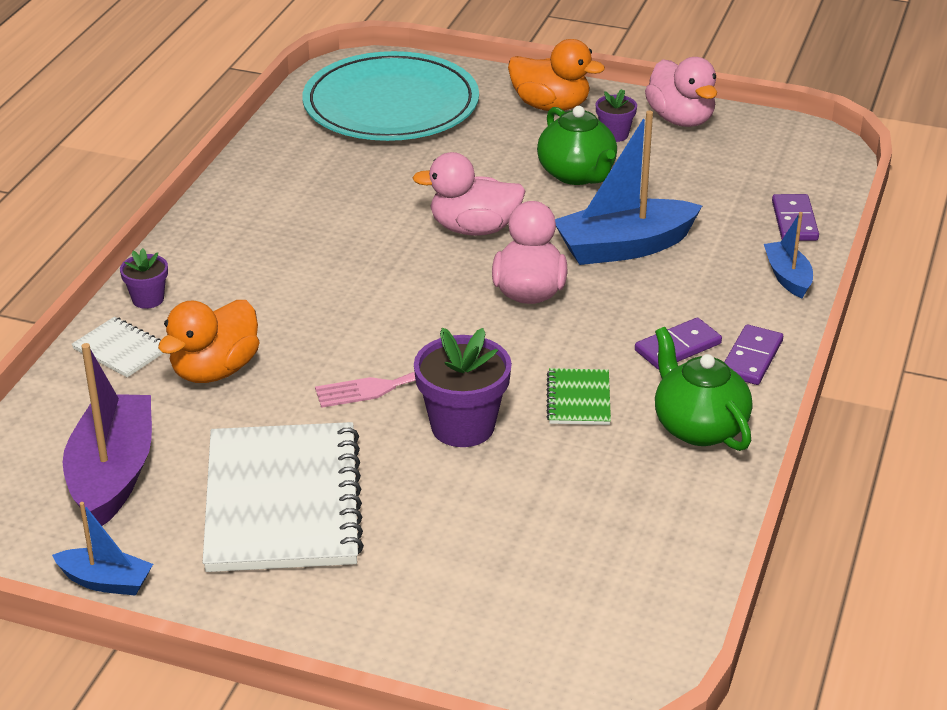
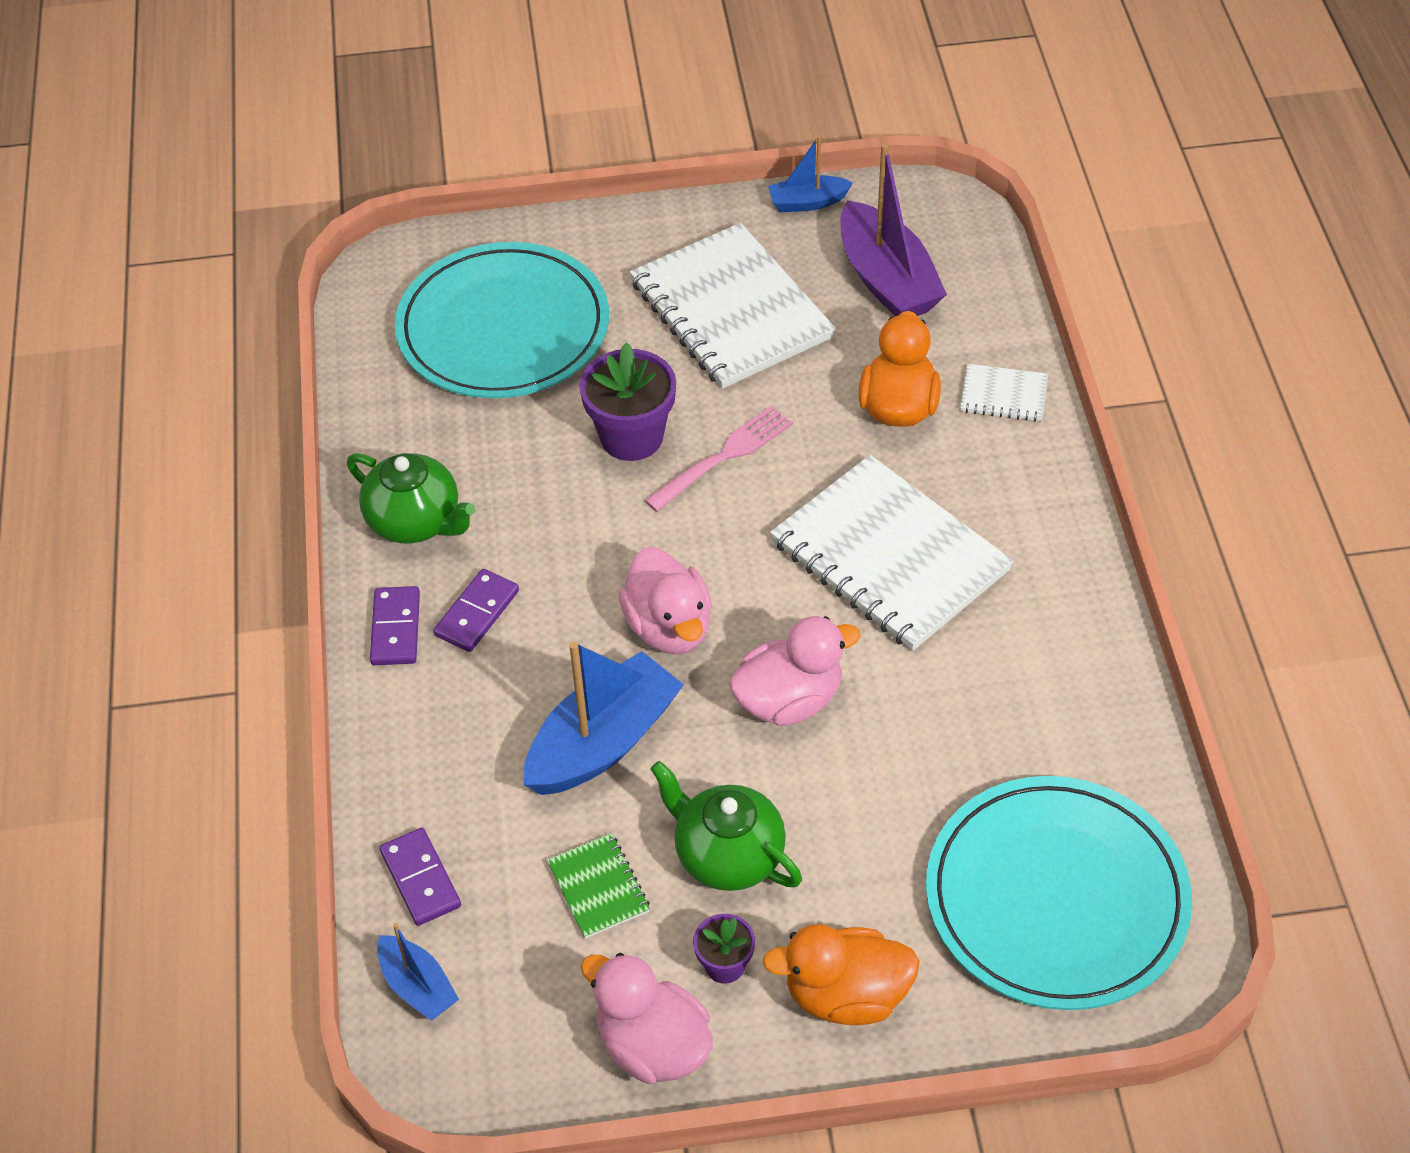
camera: 155 degrees right, 15 degrees up
purple flower pot [120,248,168,309] -> none
green notebook [546,368,611,425] -> green notebook moved to [547,833,650,939]
blue boat [764,212,813,298] -> blue boat moved to [377,923,459,1021]
none -> turquoise plate [395,242,609,398]
none -> white notebook [770,455,1013,651]

